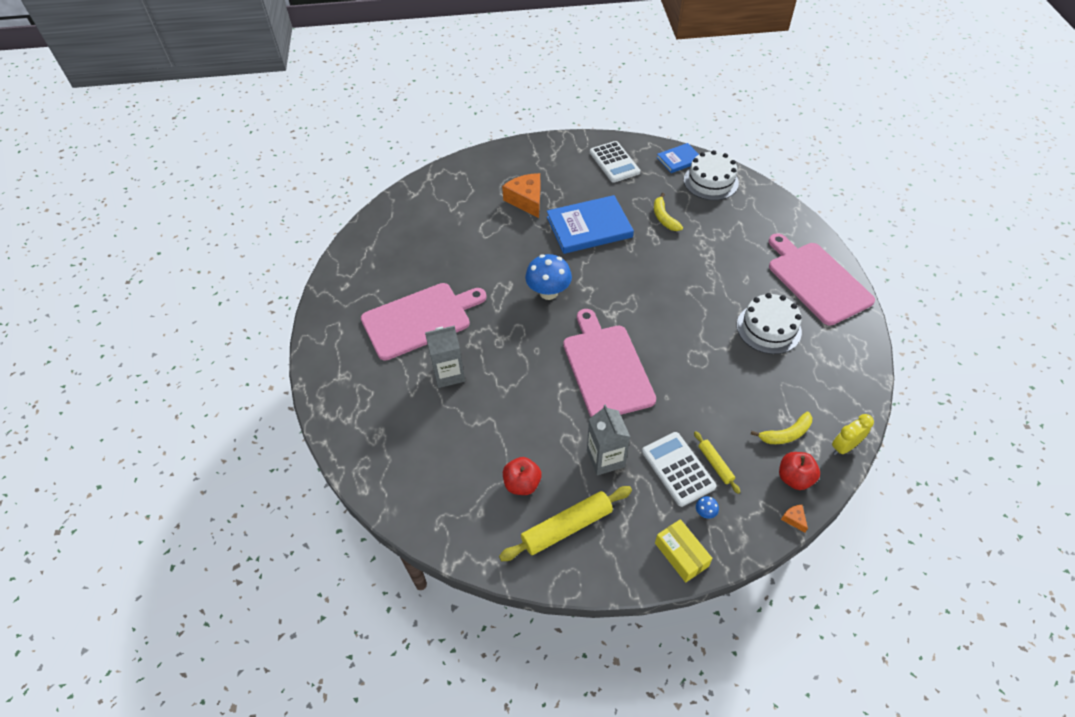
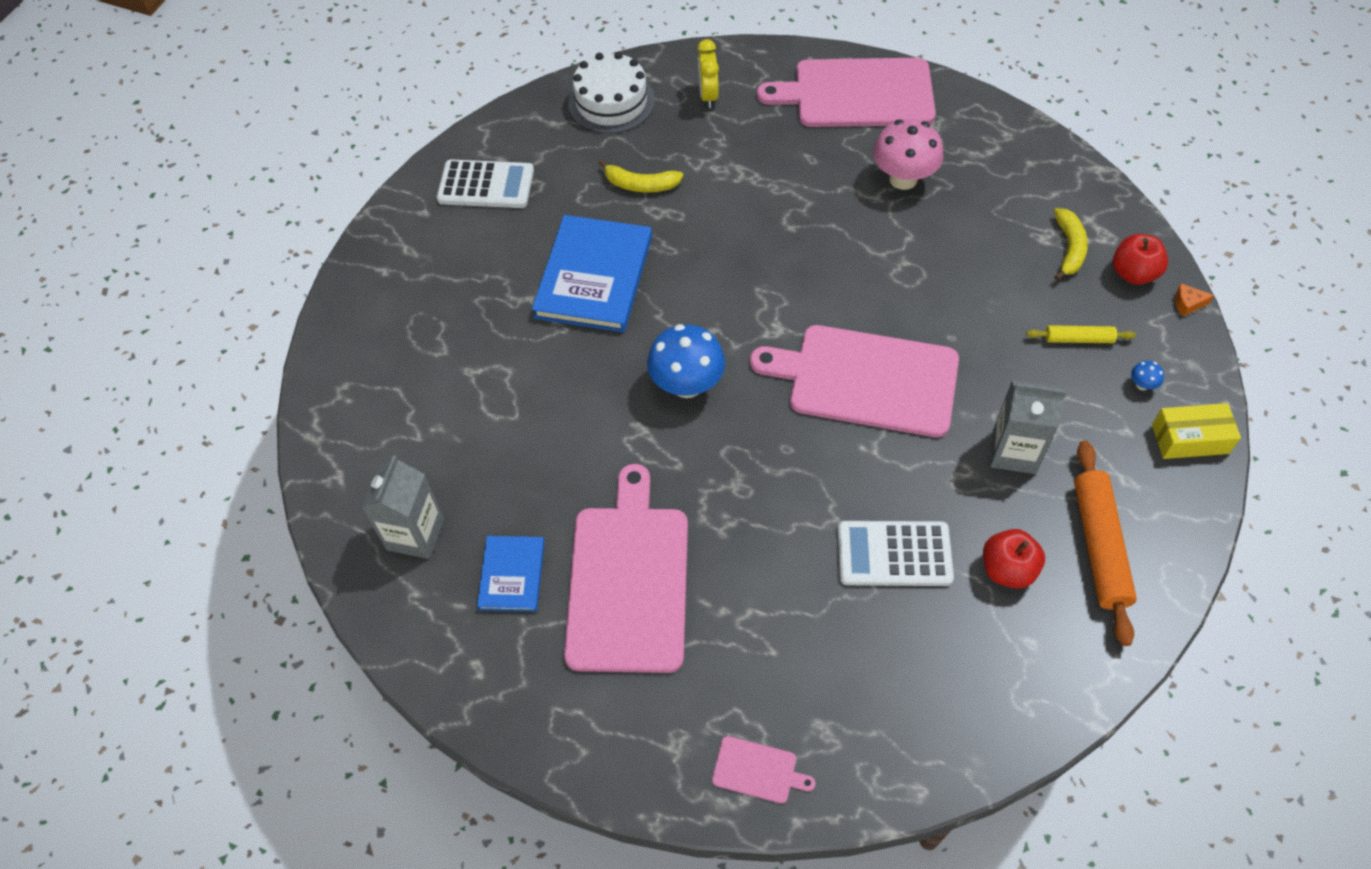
camera: 60 degrees left, 5 degrees up
grey carton [425,325,465,388] -> grey carton moved to [362,455,444,559]
yellow rolling pin [499,486,632,561] -> orange rolling pin [1074,441,1137,646]
orange cheese [502,173,541,218] -> none
white calculator [642,432,716,507] -> white calculator moved to [838,521,954,586]
blue book [657,143,699,173] -> blue book moved to [477,536,545,612]
white cake [737,293,802,354] -> pink mushroom [873,119,944,190]
yellow clock [832,414,874,455] -> yellow clock moved to [697,39,719,108]
none -> pink cutting board [712,736,815,804]

